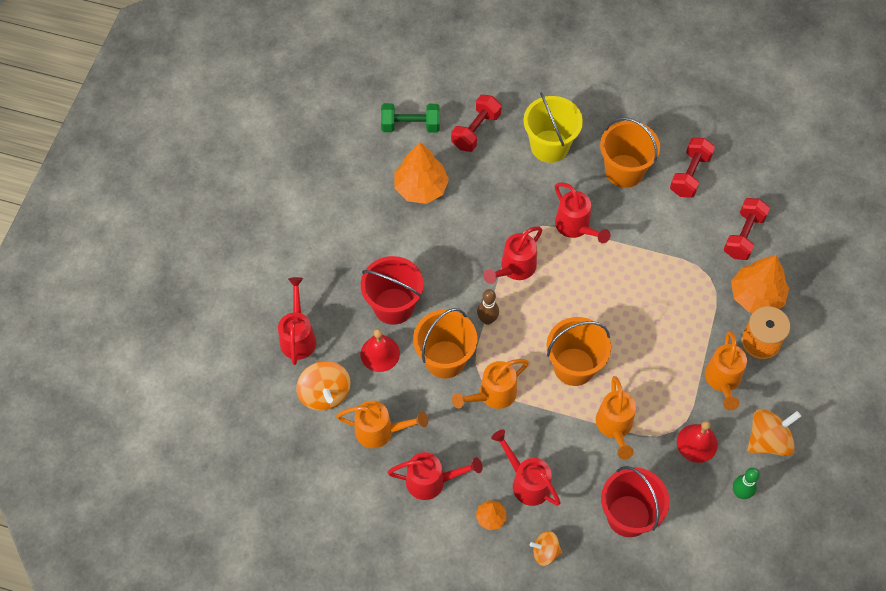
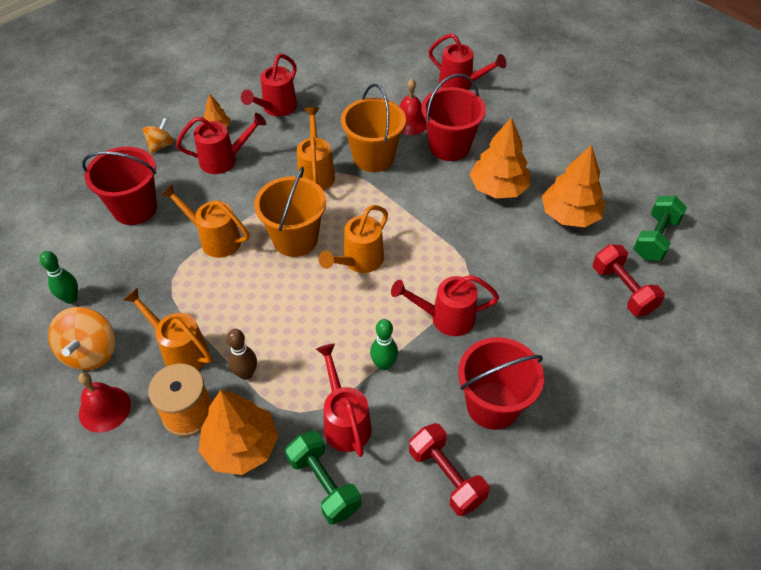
camera: 120 degrees right, 10 degrees down
orange spinning top [296,361,351,411] -> none
orange watering can [336,401,428,448] -> orange watering can moved to [319,205,388,273]
brown bowling pin [477,289,499,325] -> brown bowling pin moved to [227,329,257,380]
red watering can [483,227,542,284] -> red watering can moved to [316,344,372,457]
yellow bucket [523,92,583,163] -> none
orange bucket [600,117,660,188] -> red bucket [458,337,544,430]
red bell [677,421,718,463] -> red bell moved to [78,372,131,433]
red dumbbell [724,198,770,260] -> green dumbbell [285,431,361,525]
none -> green bowling pin [370,319,398,370]
none -> orange tree [470,117,531,199]

